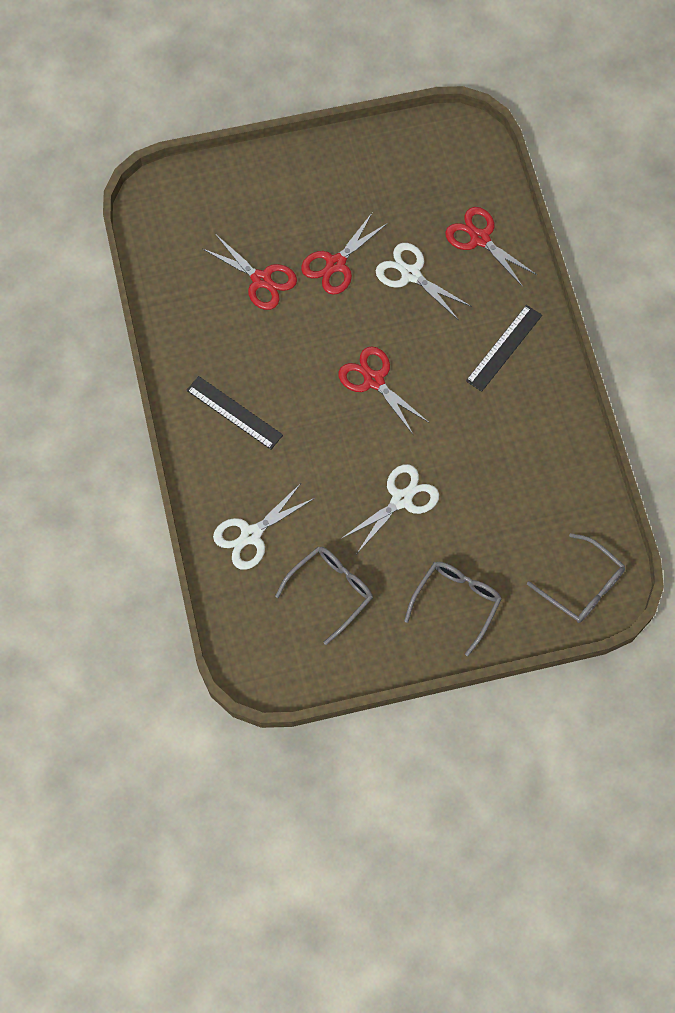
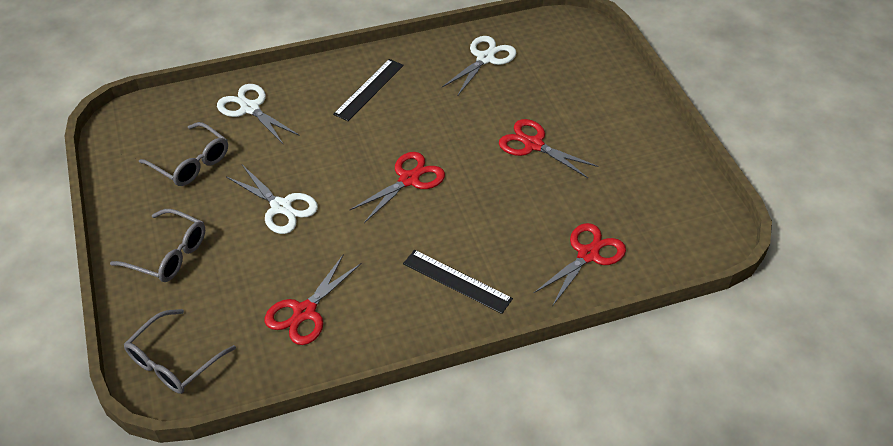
camera: 85 degrees right, 20 degrees down
red scissors [202,234,297,310] -> red scissors moved to [265,254,362,345]
white scissors [376,243,472,320] -> white scissors moved to [442,36,517,95]

